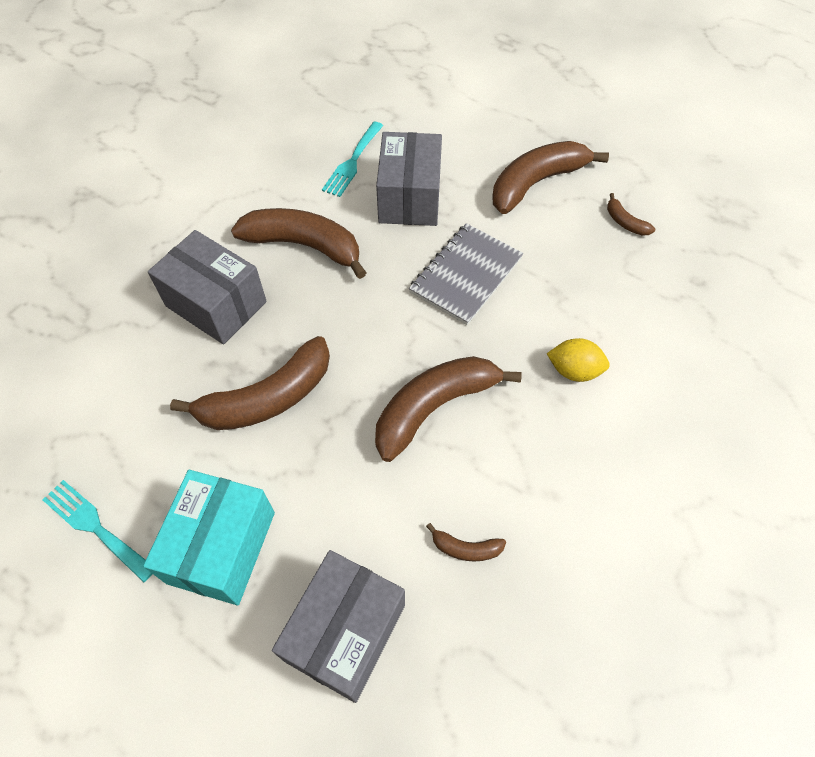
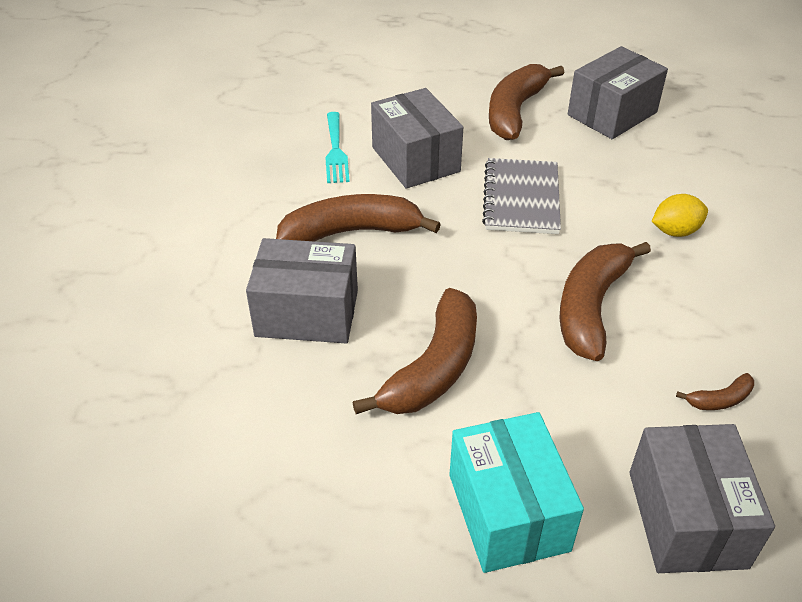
camera: 30 degrees left, 15 degrees down
turquoise fork [42,480,152,582] -> none
brown banana [607,193,655,236] -> grey box [568,46,668,139]

